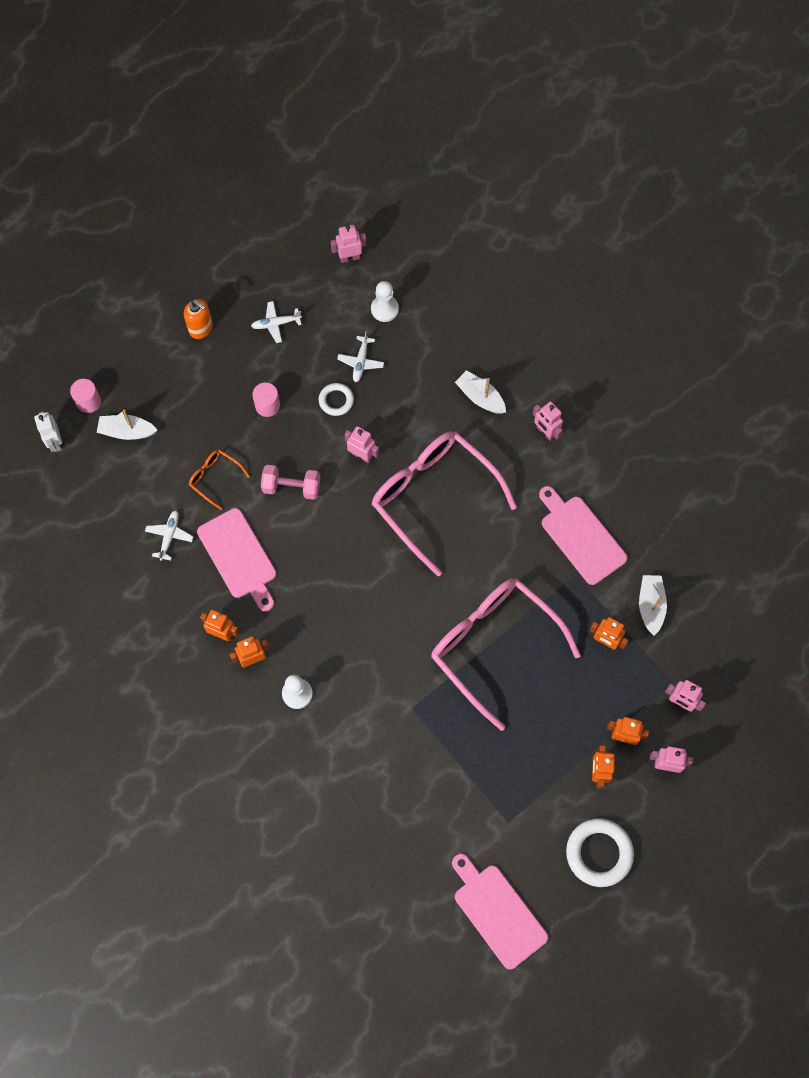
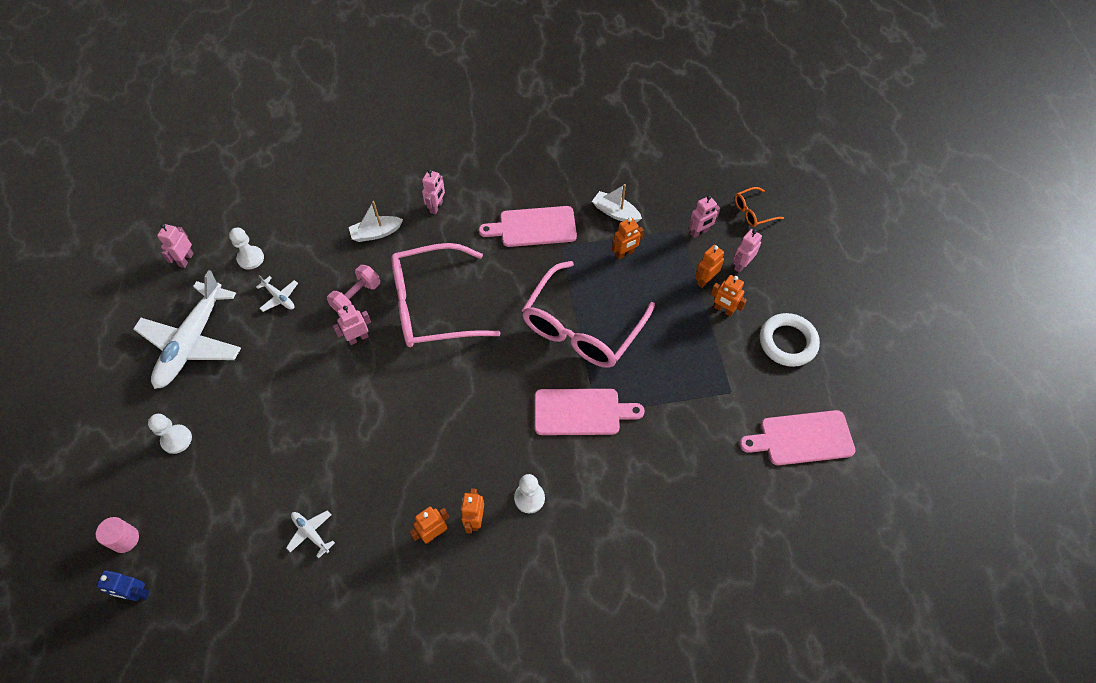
camera: 60 degrees left, 10 degrees down
white robot [34,412,62,452] -> blue robot [96,570,150,601]
white boat [97,410,158,440] -> none
orange soap dispenser [184,299,213,339] -> none
orange glasses [189,450,250,510] -> orange glasses moved to [735,187,784,227]
pink cutting board [197,508,276,611] -> pink cutting board moved to [535,389,645,435]
white plane [251,301,302,343] -> white plane [133,270,241,389], size x2.43
pink cylinder [252,382,280,417] -> none
pink dumbbell [261,465,320,500] -> pink dumbbell moved to [327,265,380,313]
white ring [319,383,354,416] -> none
pink glasses [431,578,581,731] -> pink glasses turned 45 degrees counterclockwise [522,261,655,368]
pink robot [533,401,563,441] -> pink robot turned 60 degrees counterclockwise [422,169,445,215]
none -> white pawn [148,414,192,454]

